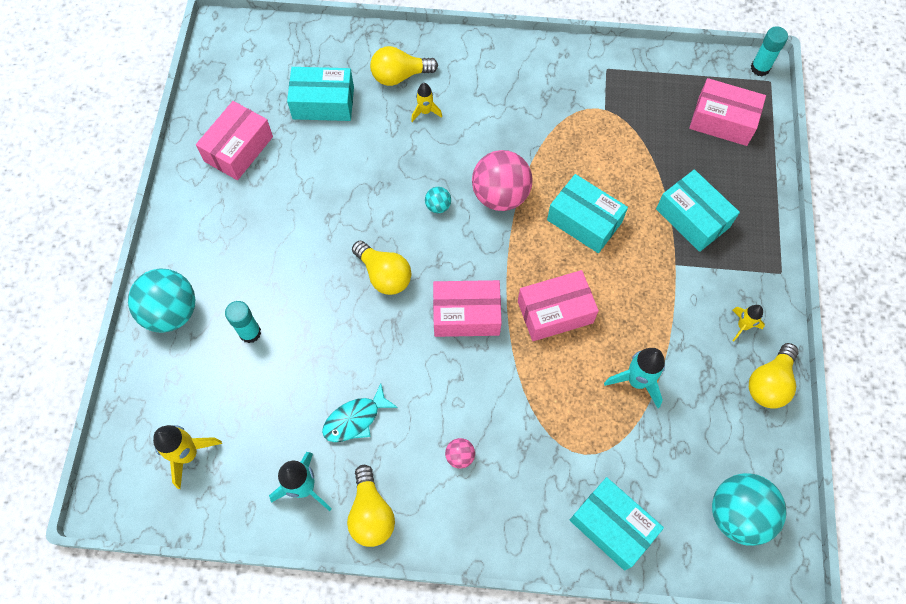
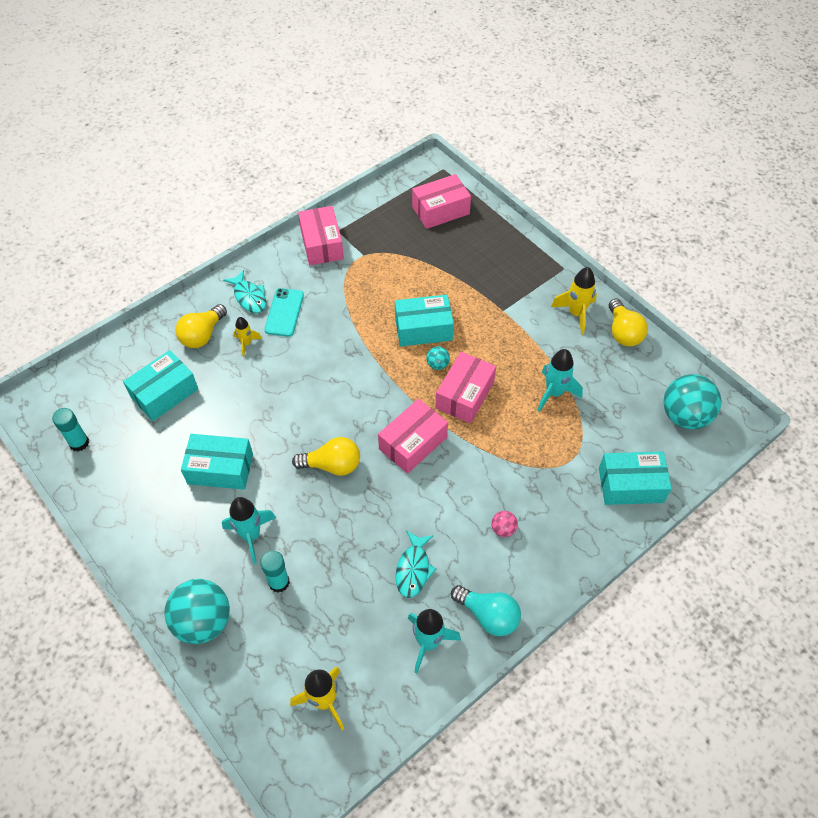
camera: 45 degrees left, 10 degrees down
pink box [196,101,273,180] -> pink box moved to [298,206,344,265]
yellow light bulb [347,465,395,547] -> turquoise light bulb [451,585,521,636]
turquoise ball [425,187,451,213] -> turquoise ball moved to [427,346,450,370]
pink ball [472,150,532,211] -> none
turquoise box [656,169,740,252] -> turquoise box moved to [181,434,253,490]
yellow rocket [732,305,765,342] -> yellow rocket [551,267,597,335], size x1.66
turquoise glue stick [751,26,788,76] -> turquoise glue stick moved to [52,408,89,451]
none -> turquoise rocket [222,497,276,564]
none -> turquoise fish [223,270,266,313]
none -> turquoise phone [264,288,304,337]

